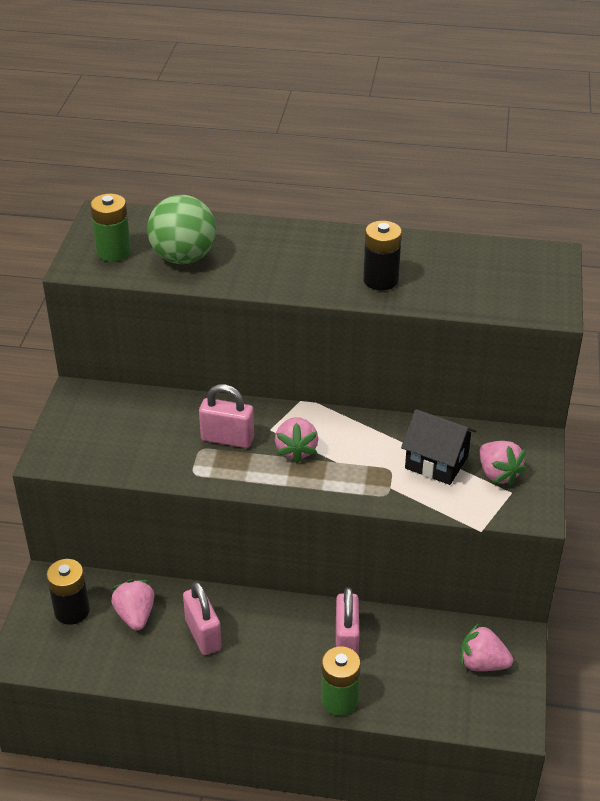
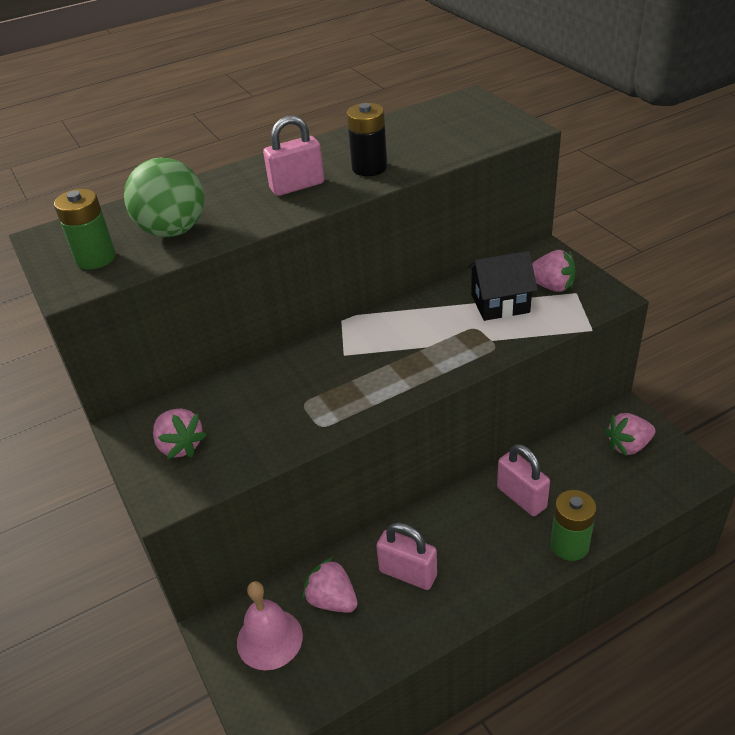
camera: 35 degrees left, 0 degrees up
black battery [46,559,90,625] -> pink bell [237,581,303,670]
pink padlock [199,384,254,448] -> pink padlock moved to [263,115,324,196]
pink strawberry [275,417,318,463] -> pink strawberry moved to [153,409,207,459]

